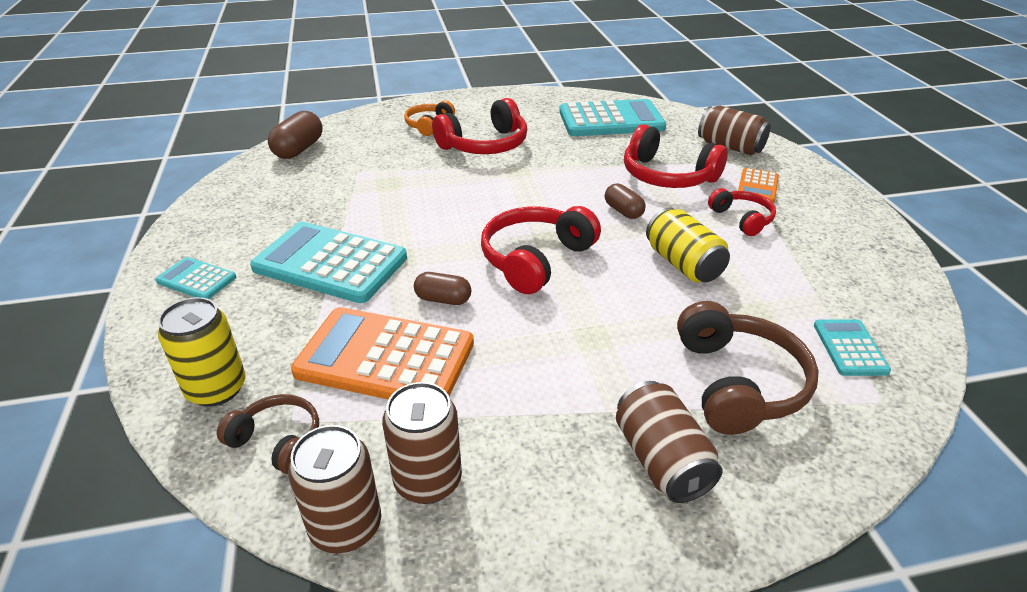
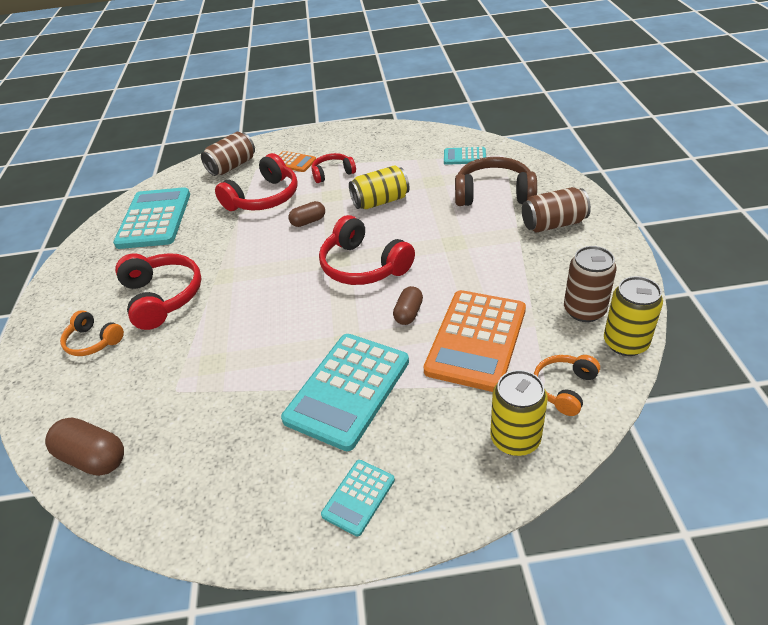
camera: 80 degrees left, 5 degrees up
brown headphones [217,394,319,474] -> orange headphones [534,355,600,416]
brown can [288,425,381,553] -> yellow can [604,276,663,356]

